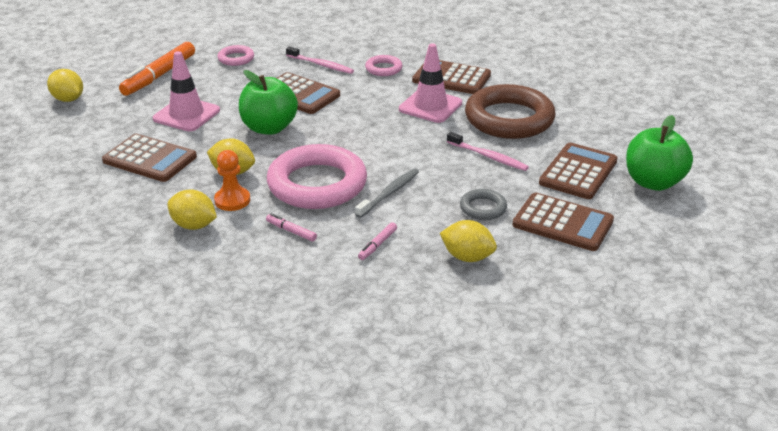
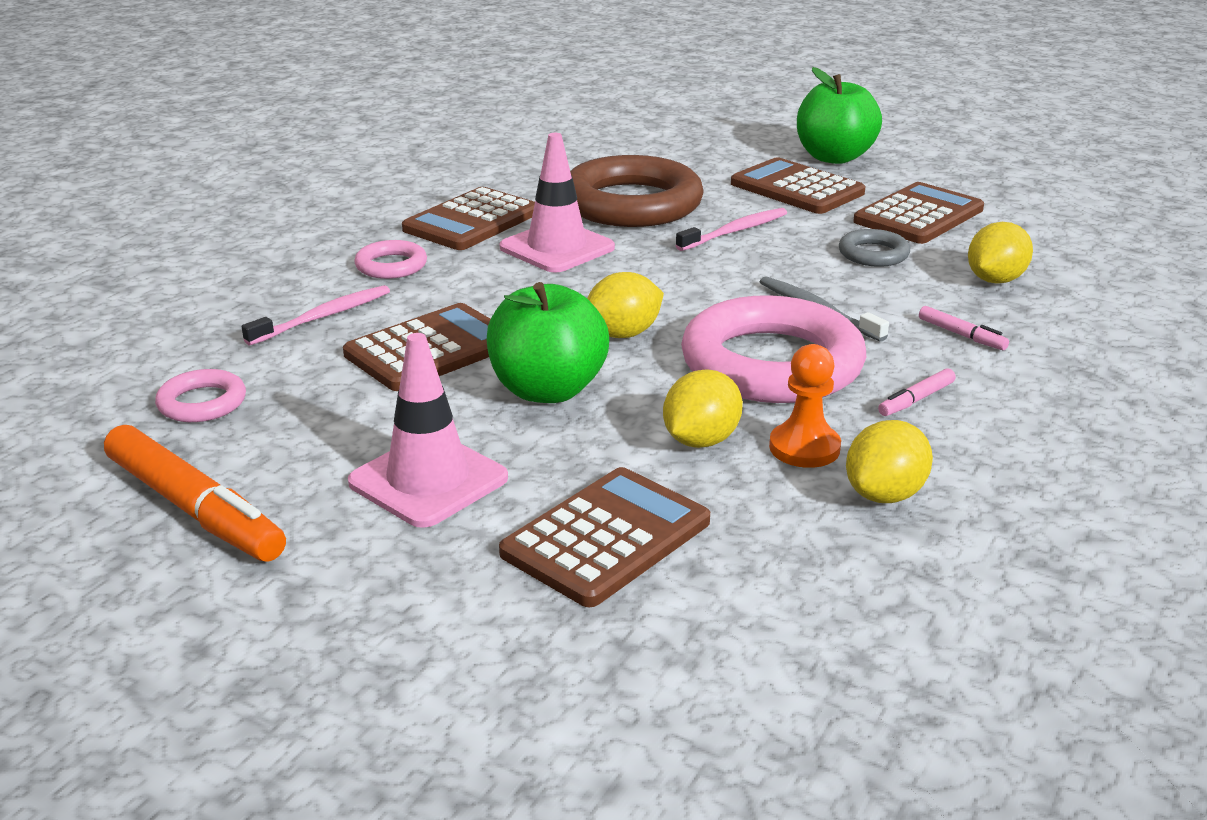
camera: 75 degrees left, 5 degrees down
yellow lemon [47,69,83,102] -> yellow lemon moved to [587,272,664,338]

